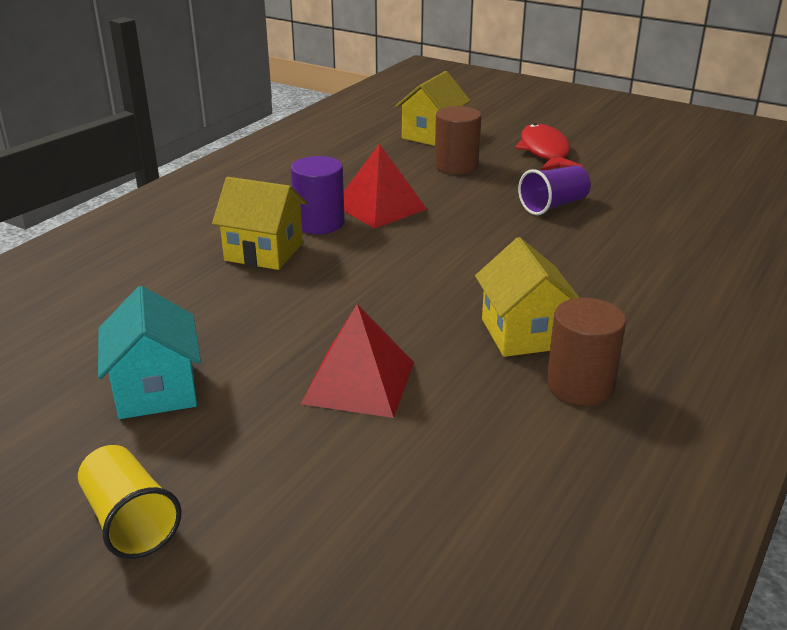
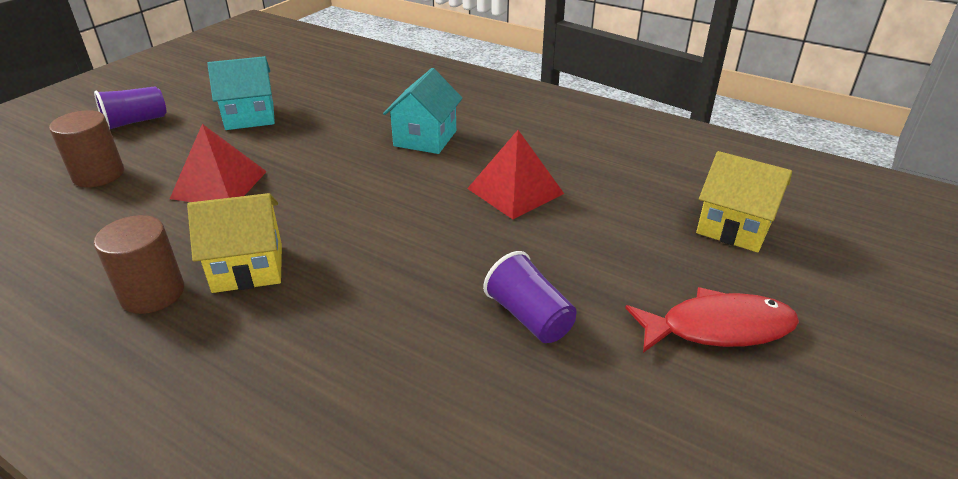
camera: 90 degrees right, 5 degrees up
yellow cup [78,445,182,559] -> purple cup [94,86,166,129]
yellow house [212,177,307,270] -> turquoise house [383,68,463,154]
purple cylinder [291,156,345,234] -> none
brown cylinder [435,106,481,174] -> brown cylinder moved to [49,110,124,187]

